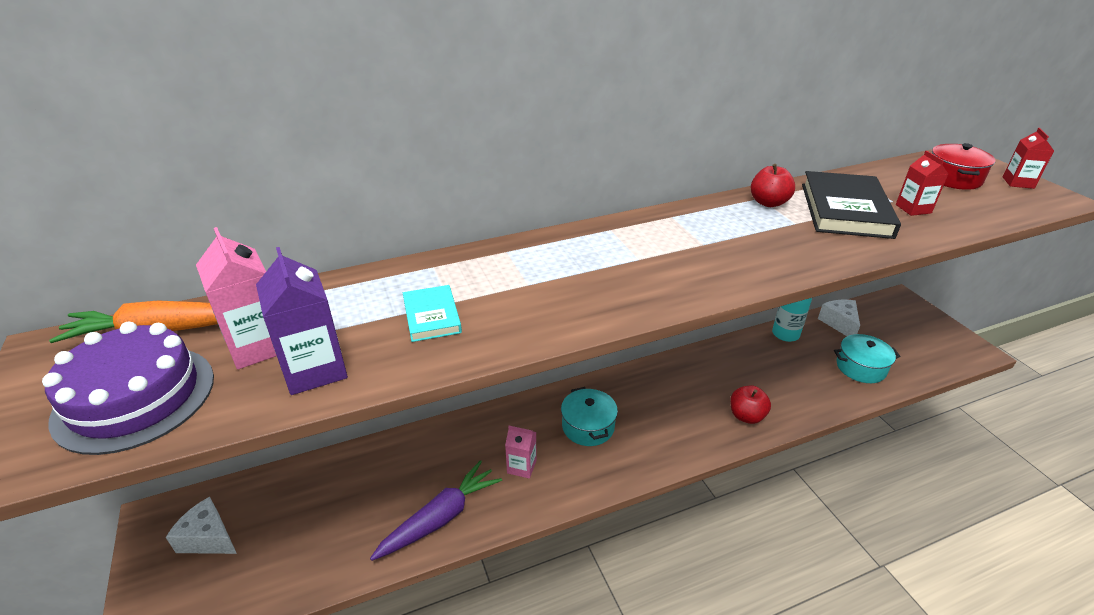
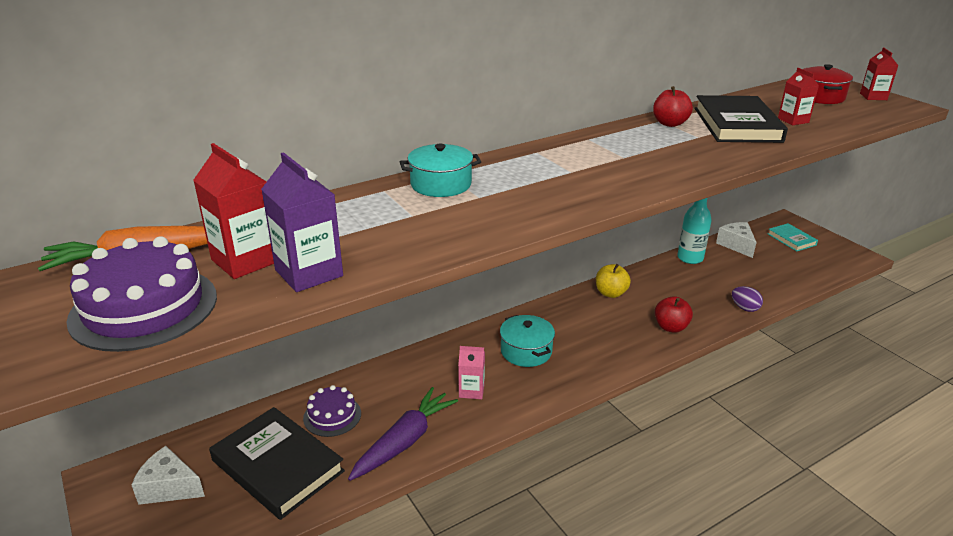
camera: 10 degrees left, 5 degrees down
pink carton [196,227,277,369] -> red carton [193,143,274,279]
turquoise book [403,285,462,342] -> turquoise book moved to [768,223,818,251]
turquoise pot [834,334,900,383] -> turquoise pot moved to [400,144,481,197]
none -> black book [209,407,345,520]
none -> purple cake [303,385,361,437]
none -> yellow apple [596,264,631,298]
none -> purple egg [732,286,763,312]

